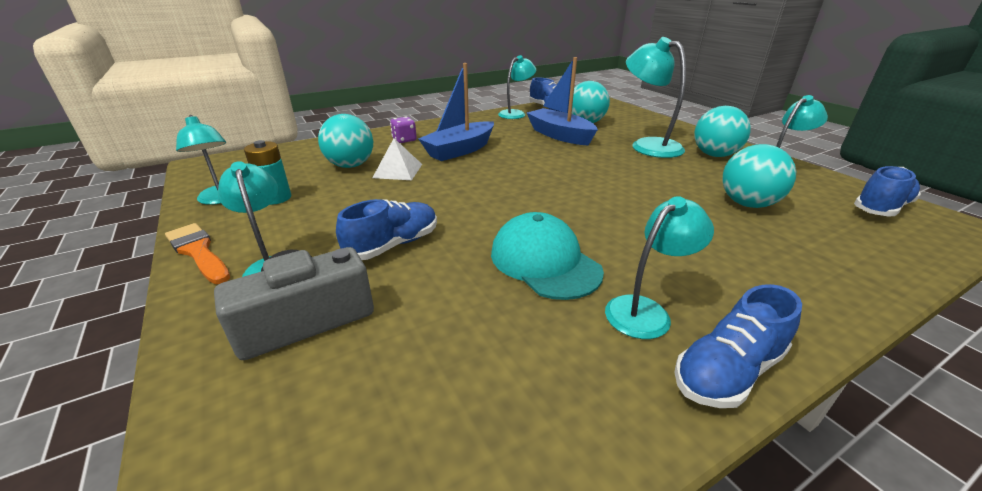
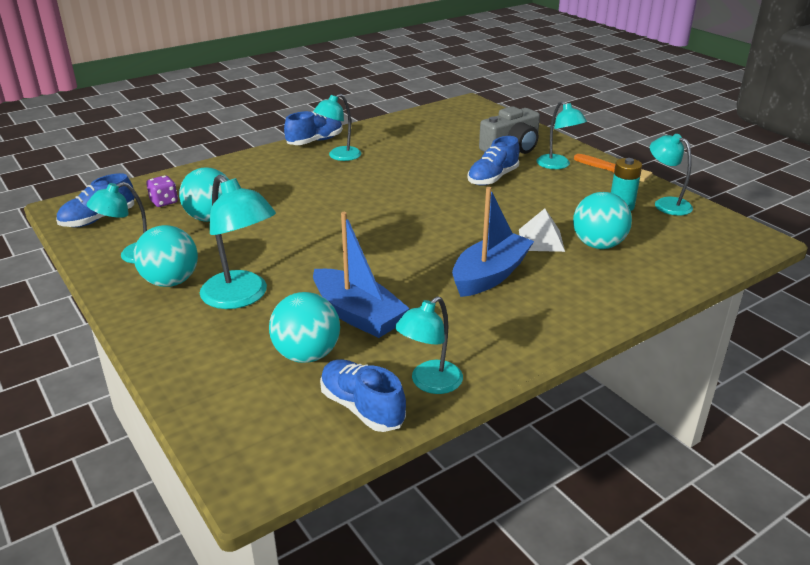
camera: 175 degrees right, 0 degrees up
purple dice [390,116,417,143] -> purple dice moved to [146,175,178,207]
turquoise cap [491,212,604,300] -> none

